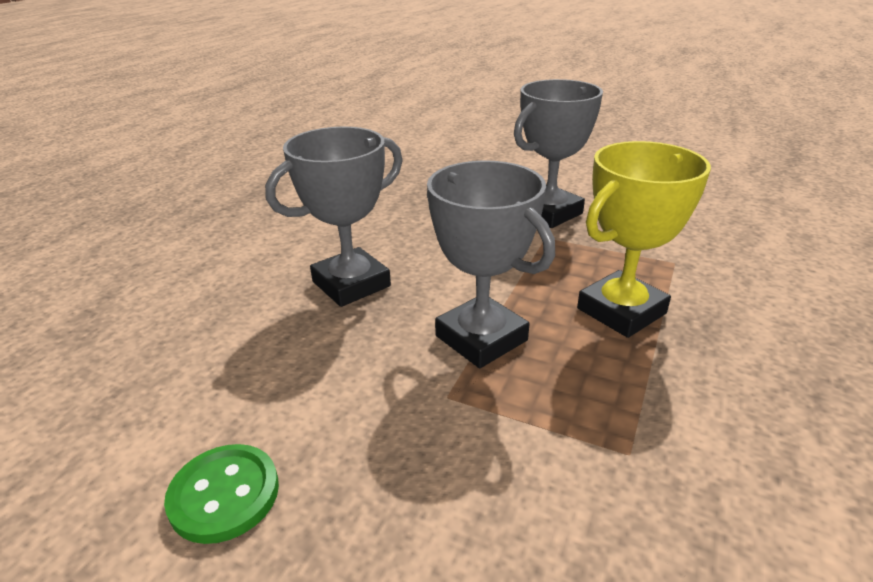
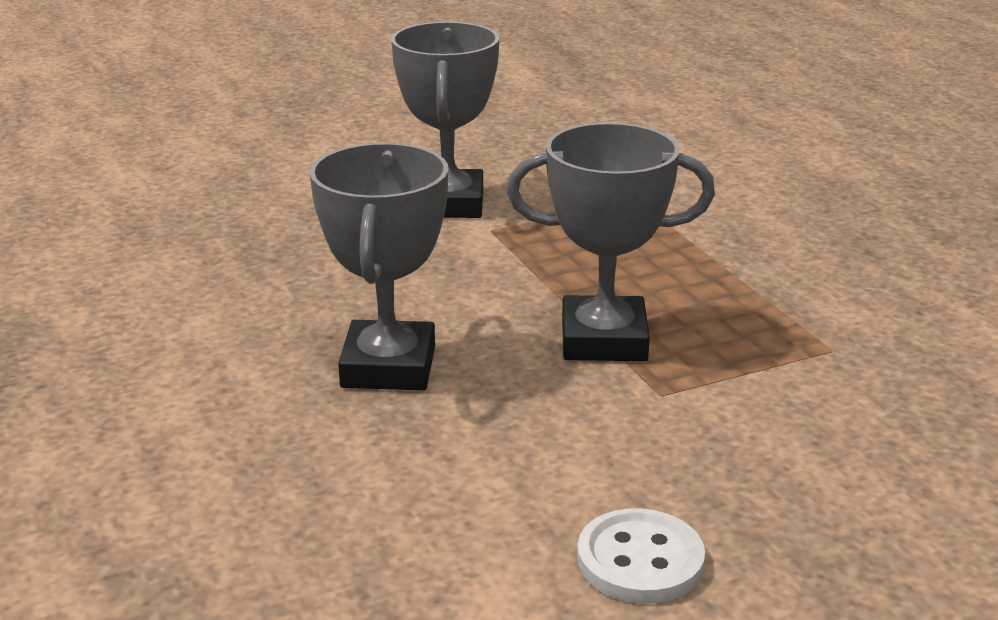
camera: 50 degrees left, 5 degrees down
green button [164,444,279,544] -> white button [577,508,705,604]
yellow trophy [577,141,711,338] -> none

